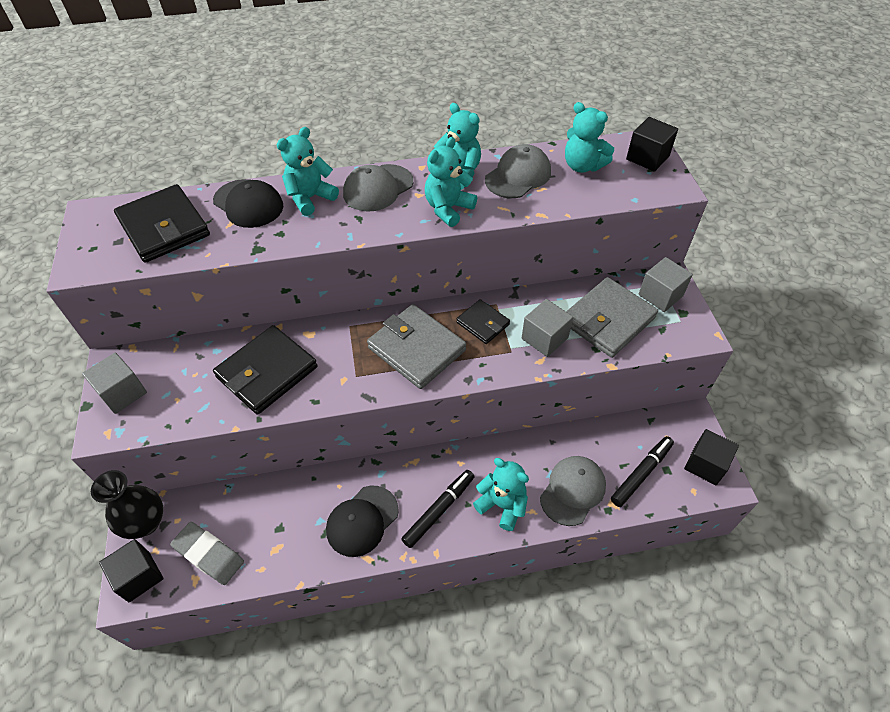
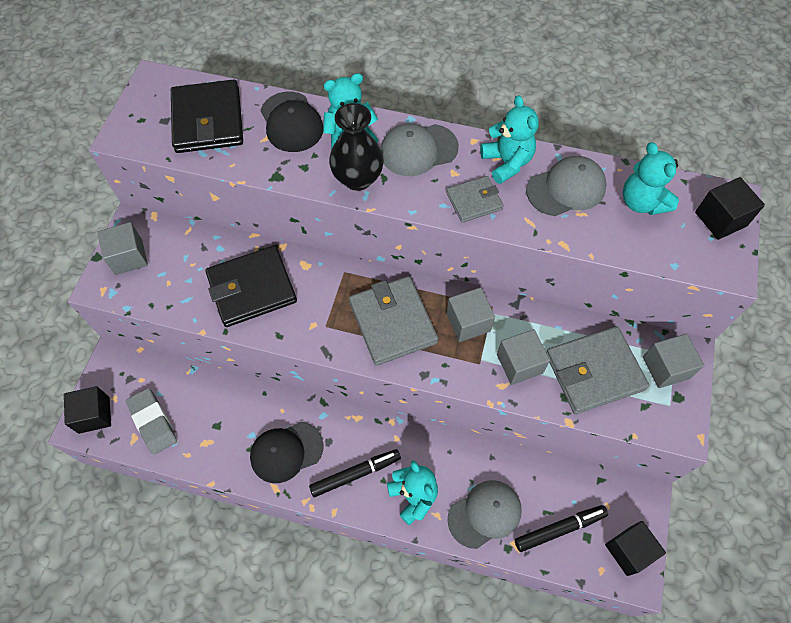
camera: 25 degrees right, 10 degrees up
black vase [91,470,163,539] -> black vase moved to [329,103,384,191]
turquoise teddy bear [425,137,477,227] -> grey wallet [446,176,504,223]
black wallet [456,299,510,344] -> grey cube [446,287,495,342]

